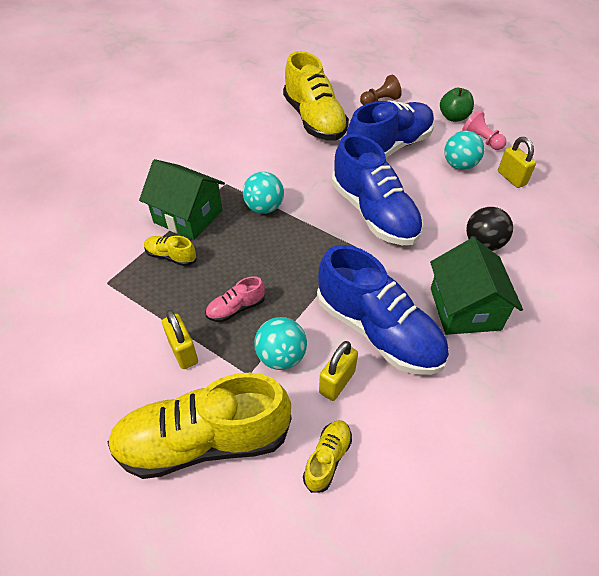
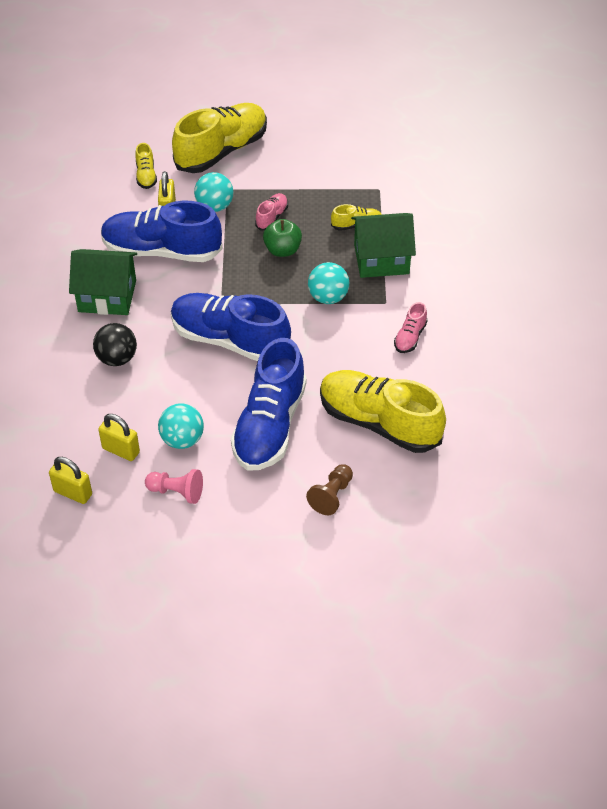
camera: 145 degrees right, 0 degrees up
yellow padlock [162,310,198,369] -> yellow padlock moved to [49,457,92,504]
green house [430,238,523,335] -> green house turned 45 degrees counterclockwise [69,249,137,315]
green apple [440,88,474,122] -> green apple moved to [263,219,302,257]
none -> pink shoe [394,302,428,353]

